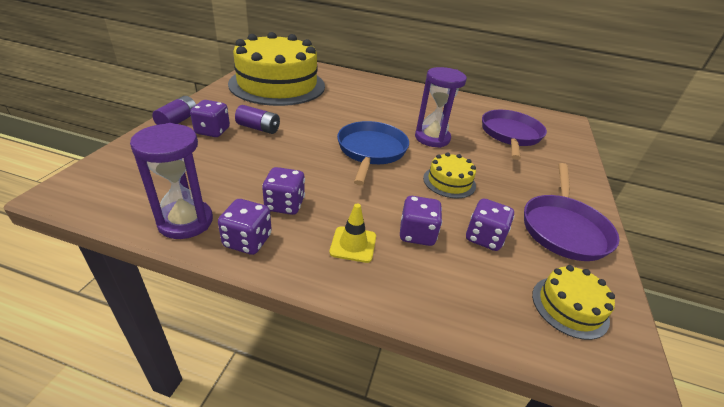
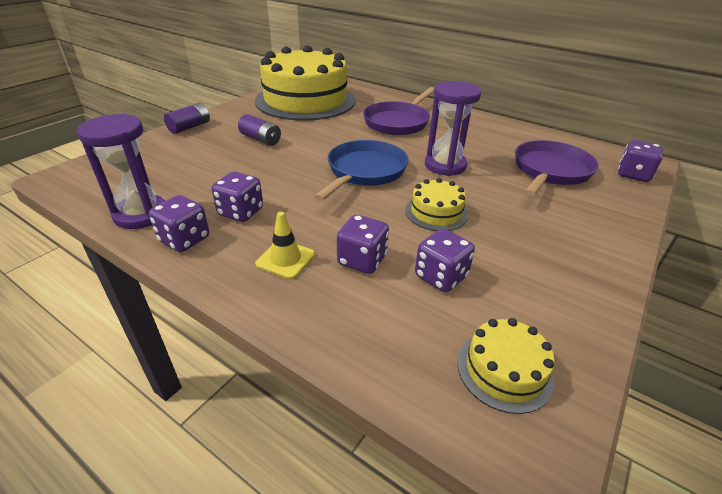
camera: 20 degrees right, 0 degrees up
purple dice [190,100,230,137] -> purple dice moved to [618,140,663,182]
purple pan [524,163,619,261] -> purple pan moved to [363,87,434,135]

